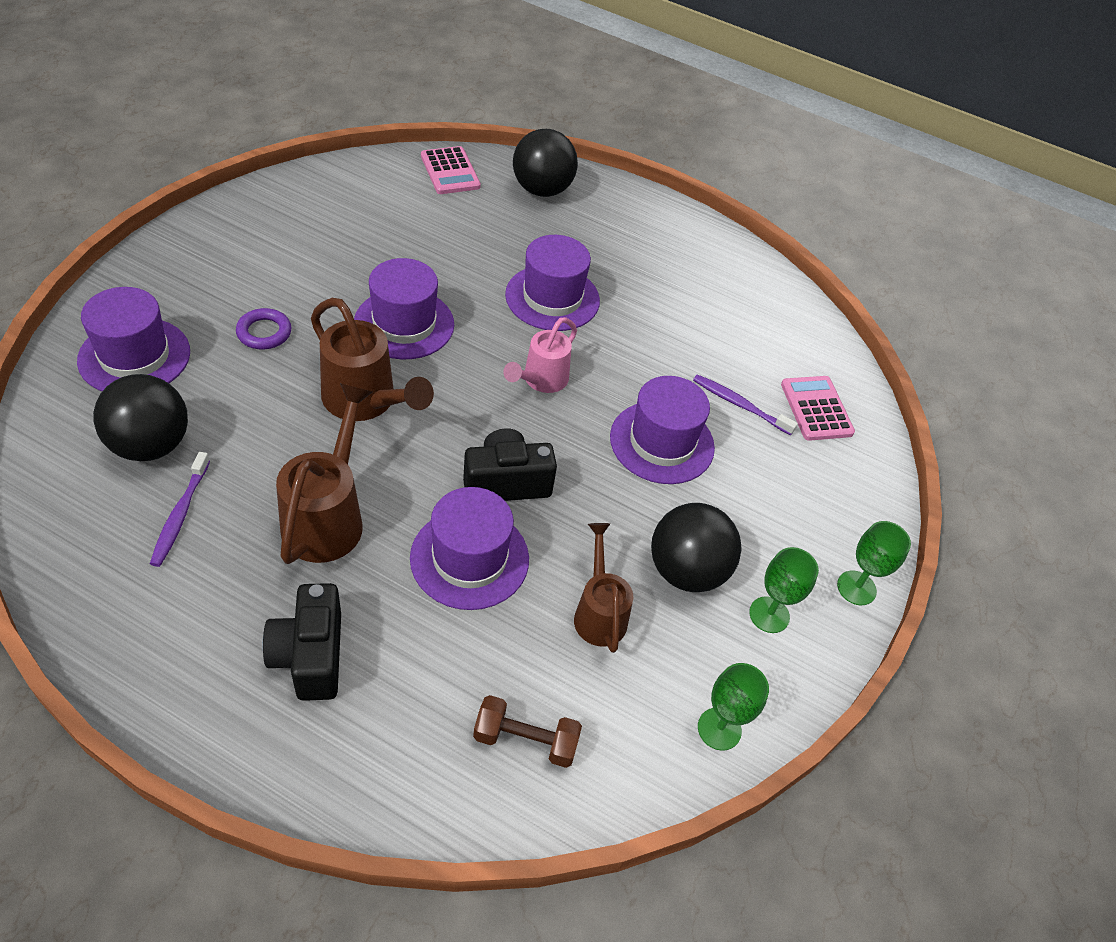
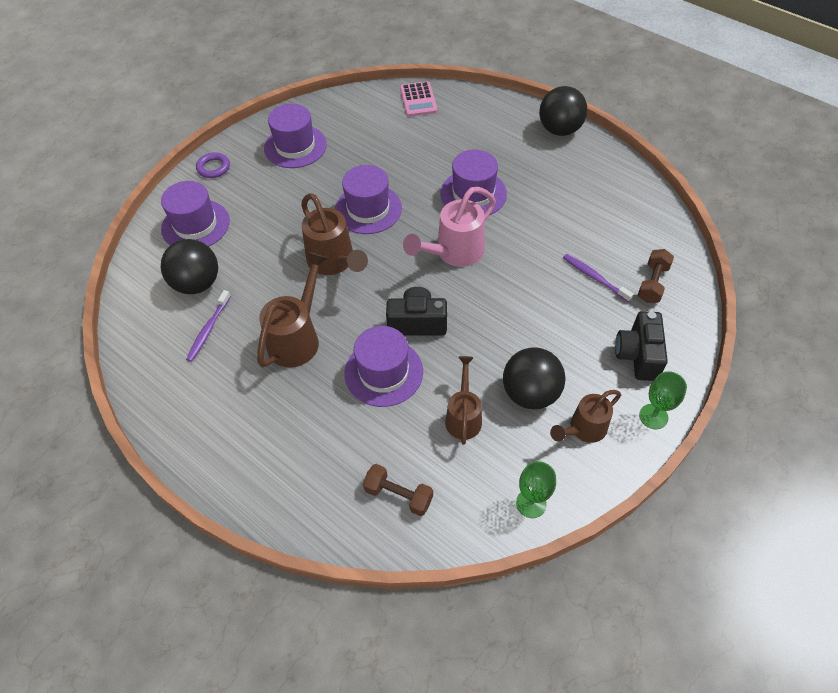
camera: 20 degrees right, 5 degrees up
purple ring [236,308,292,349] -> purple ring moved to [196,152,230,178]
black camera [263,583,341,701] -> black camera moved to [615,311,668,381]
pink watering can [503,317,577,393] -> pink watering can [403,187,496,267], size x1.52
black ball [513,129,578,197] -> black ball moved to [539,86,587,136]
purple hat [610,376,715,484] -> purple hat moved to [264,104,327,168]
green goblet [749,547,819,633] -> brown watering can [550,390,621,443]
pink calculator [781,376,855,441] -> brown dumbbell [638,249,674,303]

